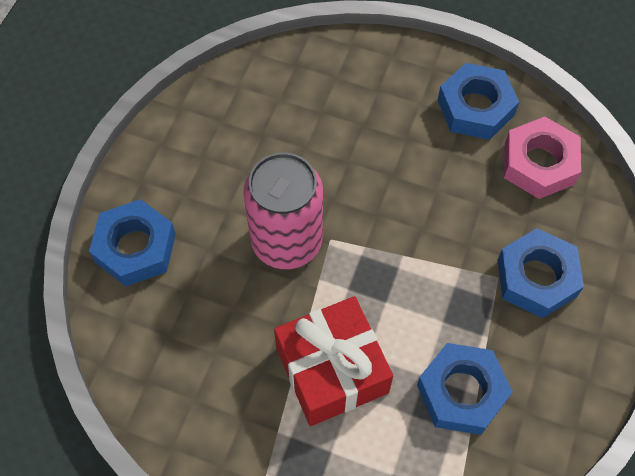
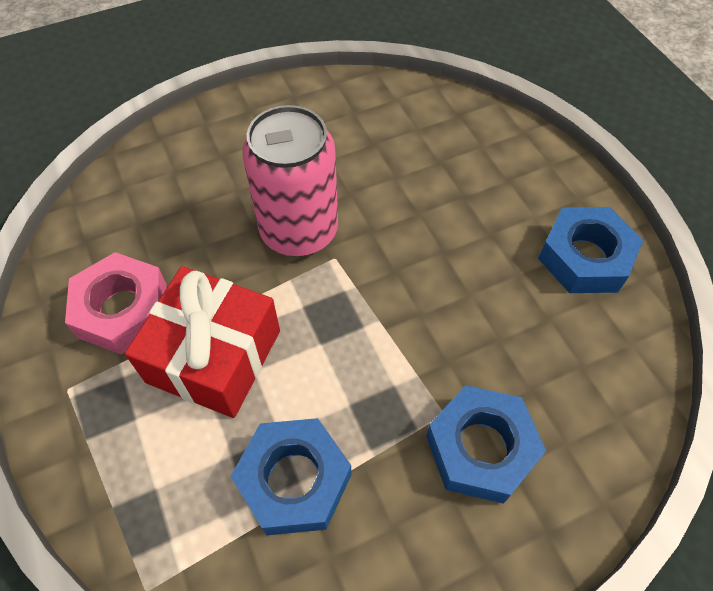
camera: 45 degrees right, 5 degrees down
blue nut [89,199,176,287] -> none
pink nut [504,117,581,199] -> pink nut moved to [65,252,166,354]

